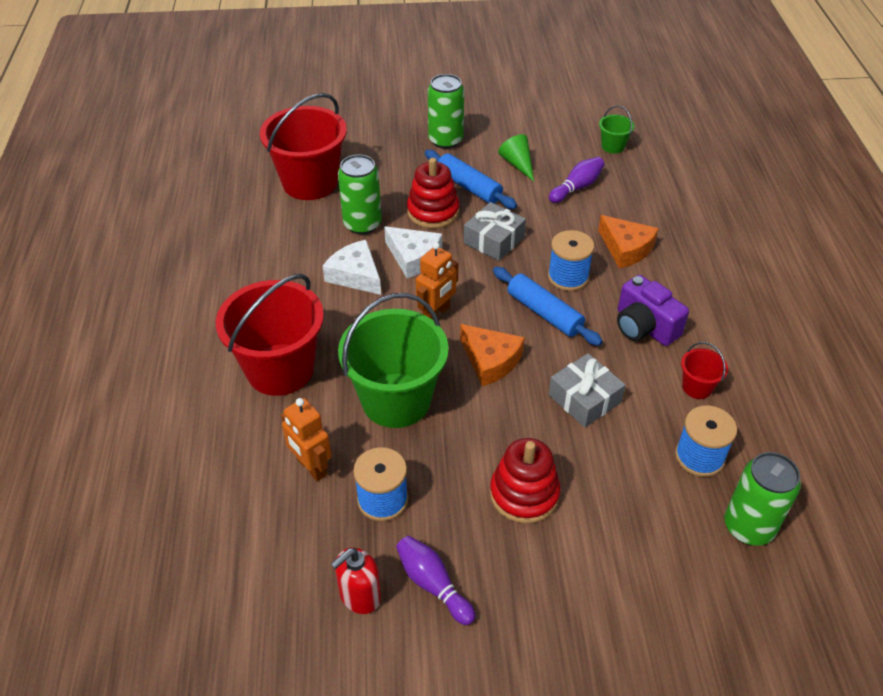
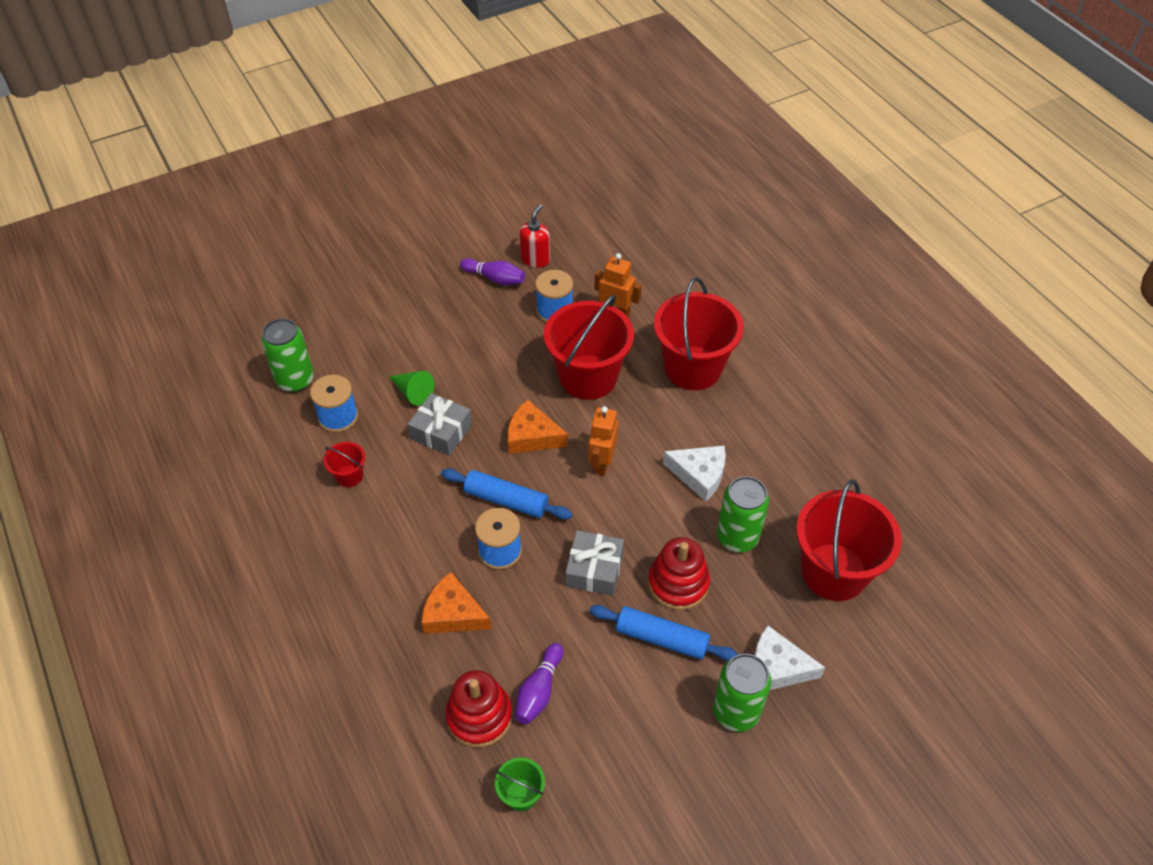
camera: 155 degrees right, 5 degrees up
green bucket [338,293,449,428] -> red bucket [544,294,634,400]
white cheese [384,226,442,279] -> white cheese moved to [754,626,825,690]
red stacking toy [490,438,560,524] -> red stacking toy moved to [445,670,512,747]
green cone [498,134,534,181] -> green cone moved to [389,371,434,406]
purple camera [617,275,689,346] -> none

